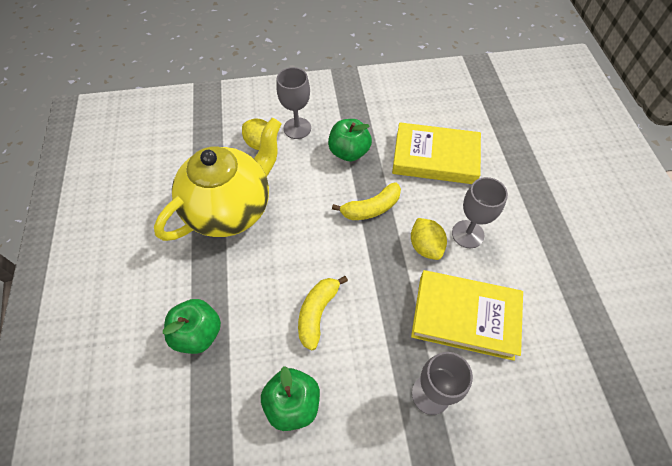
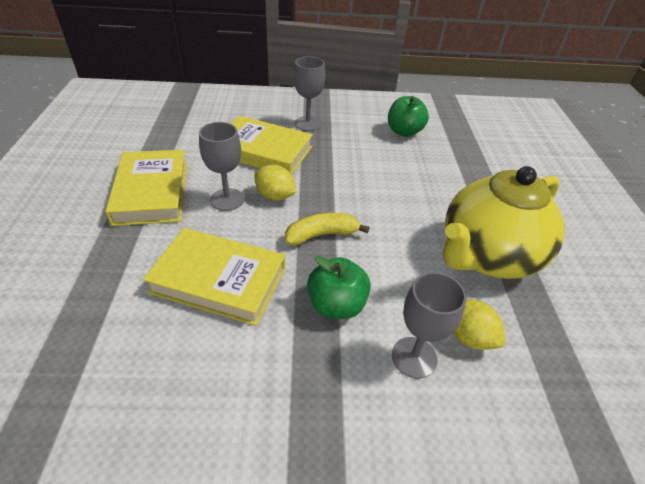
camera: 175 degrees left, 15 degrees down
green apple [163,299,221,354] -> none
yellow banana [298,276,348,351] -> none
yellow lemon [411,218,447,260] -> yellow lemon turned 45 degrees counterclockwise [255,165,296,201]
none -> yellow book [105,150,187,226]

